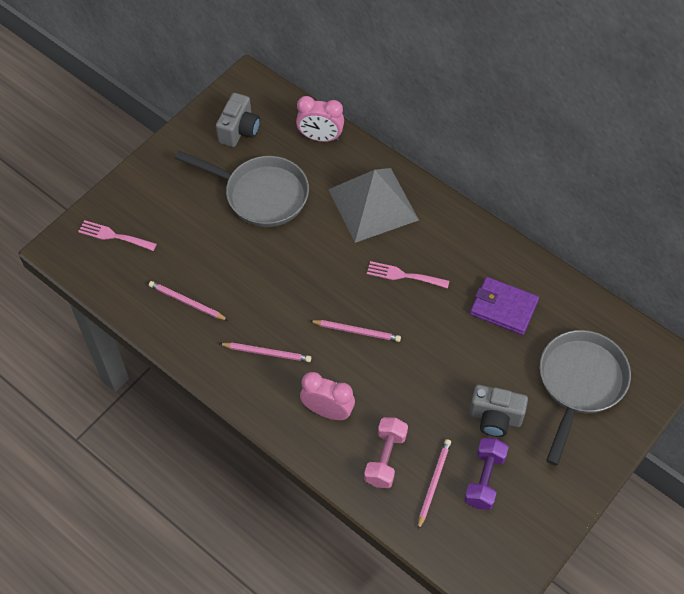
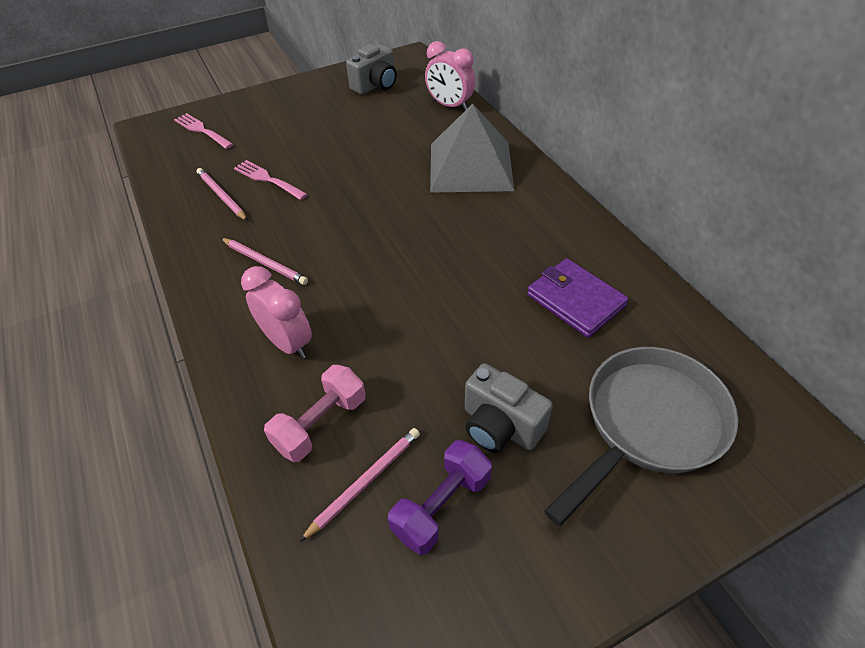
camera: 25 degrees right, 10 degrees down
grey pan [175,151,309,227] -> none
pink pencil [310,320,401,342] -> none
pink fork [367,261,449,288] -> pink fork moved to [234,160,307,200]

